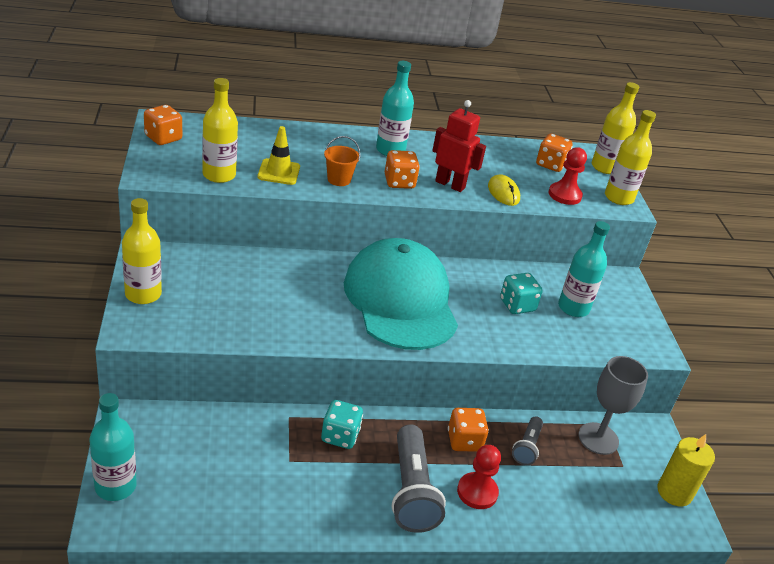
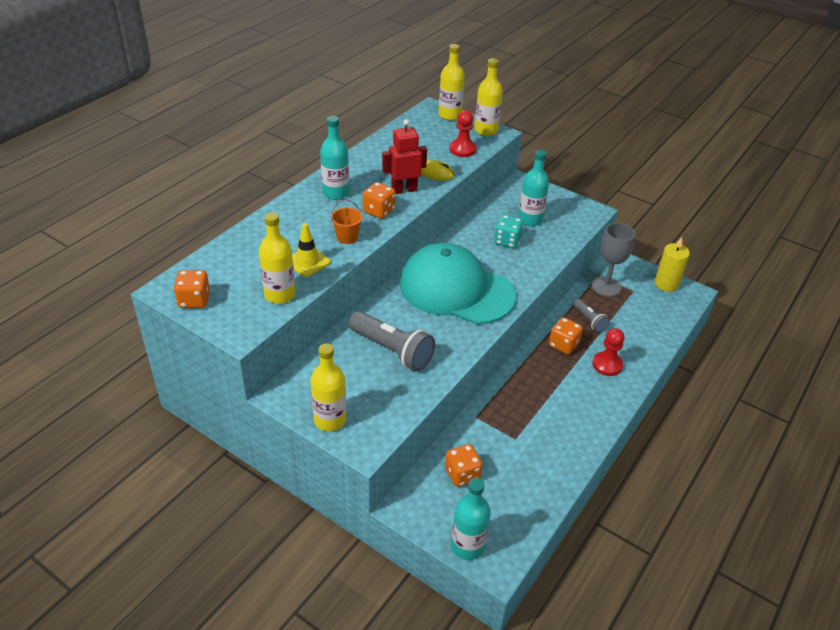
camera: 45 degrees left, 5 degrees up
turquoise dice [321,400,363,449] -> none
grey flashlight [392,425,446,533] -> grey flashlight moved to [349,311,435,371]
orange dice [536,133,572,172] -> orange dice moved to [445,444,482,487]

